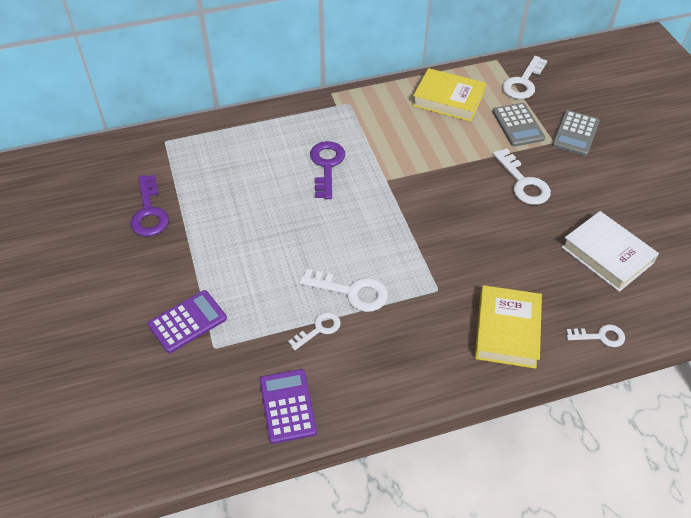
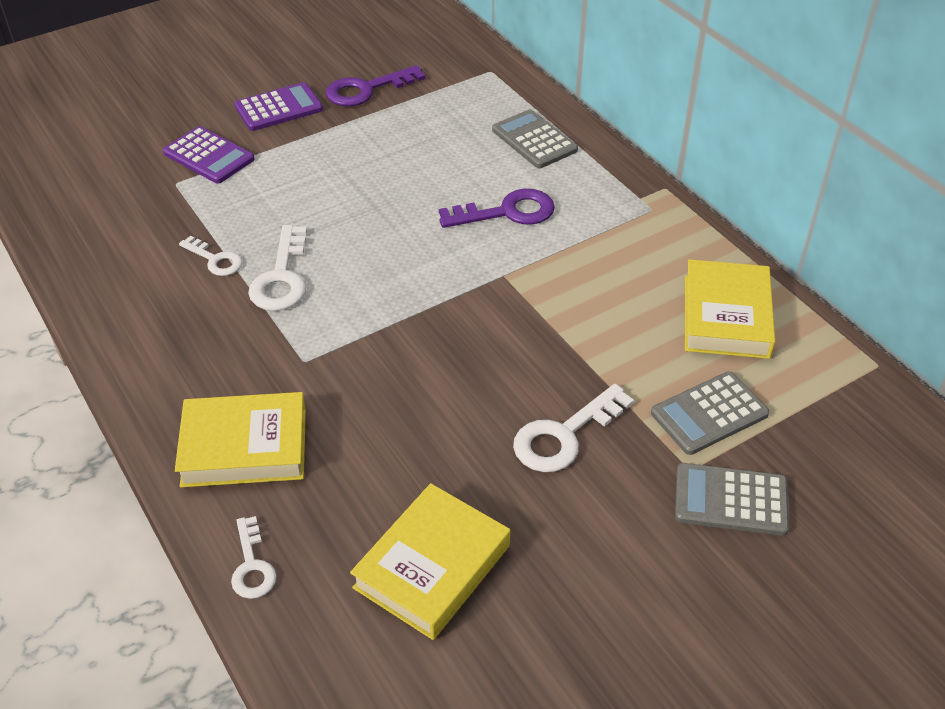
camera: 75 degrees right, 5 degrees down
purple calculator [260,369,317,444] -> purple calculator moved to [235,82,323,131]
white key [502,56,547,99] -> none
white book [562,211,659,292] -> yellow book [350,483,510,640]
none -> grey calculator [492,109,578,168]

